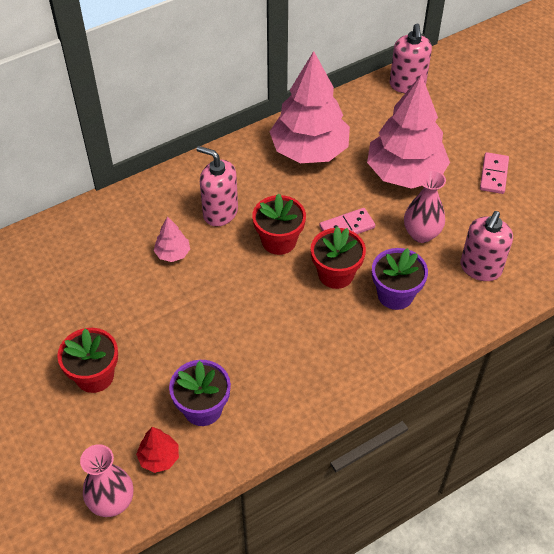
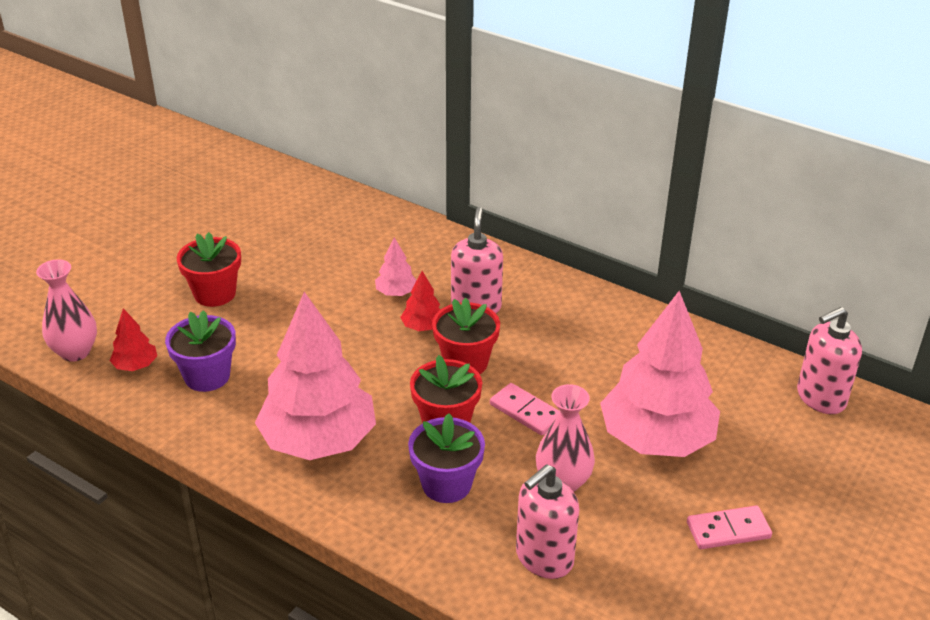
camera: 65 degrees right, 15 degrees down
pink tree [270,51,350,163] -> pink tree moved to [255,292,376,460]
pink soap dispenser [460,211,513,281] -> pink soap dispenser turned 45 degrees counterclockwise [516,464,579,579]
none -> red tree [400,271,441,331]

